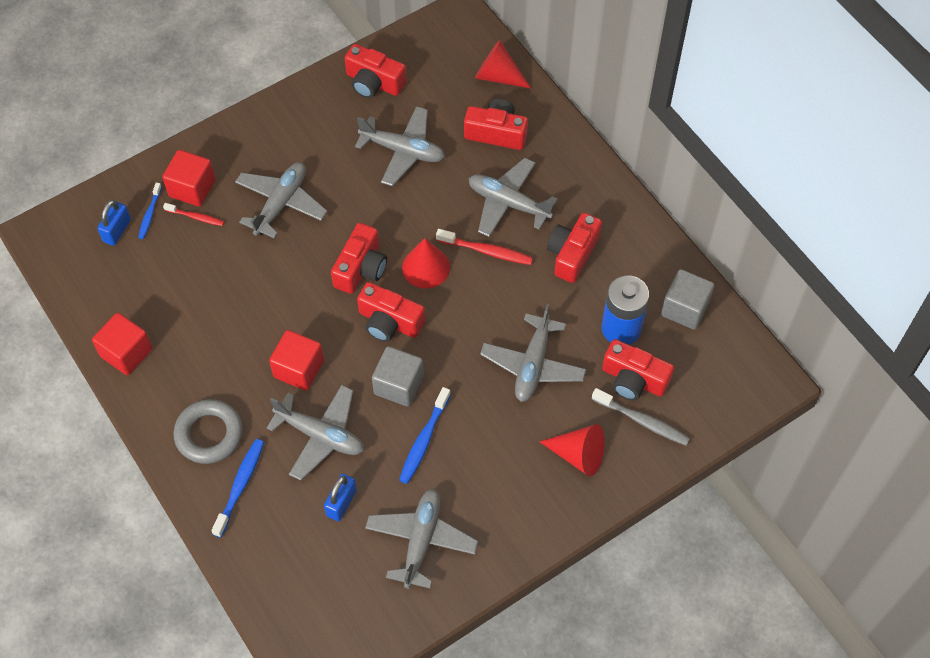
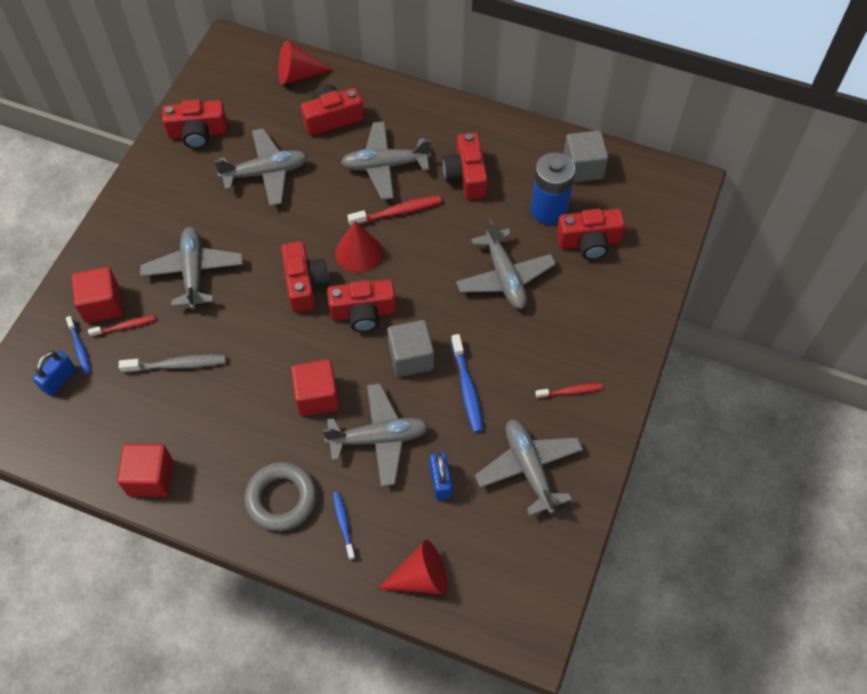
camera: 35 degrees left, 0 degrees up
blue padlock [97,200,131,246] -> blue padlock turned 45 degrees clockwise [33,351,76,396]
blue toothbrush [211,439,264,538] -> blue toothbrush [333,492,355,560], size x0.64
red cone [539,424,605,476] -> red cone moved to [377,540,448,594]
grey toothbrush [592,388,690,446] -> grey toothbrush moved to [119,355,226,373]
none -> red toothbrush [535,383,602,398]

